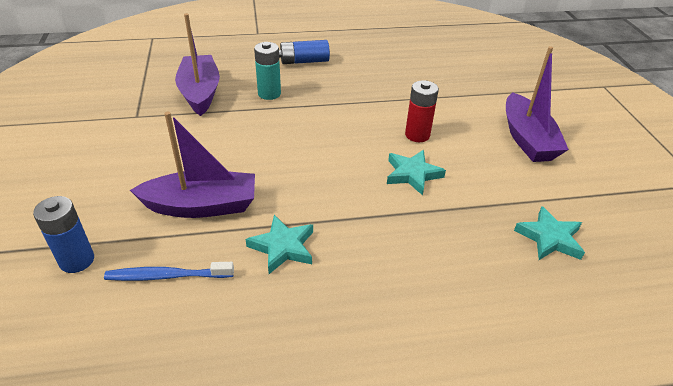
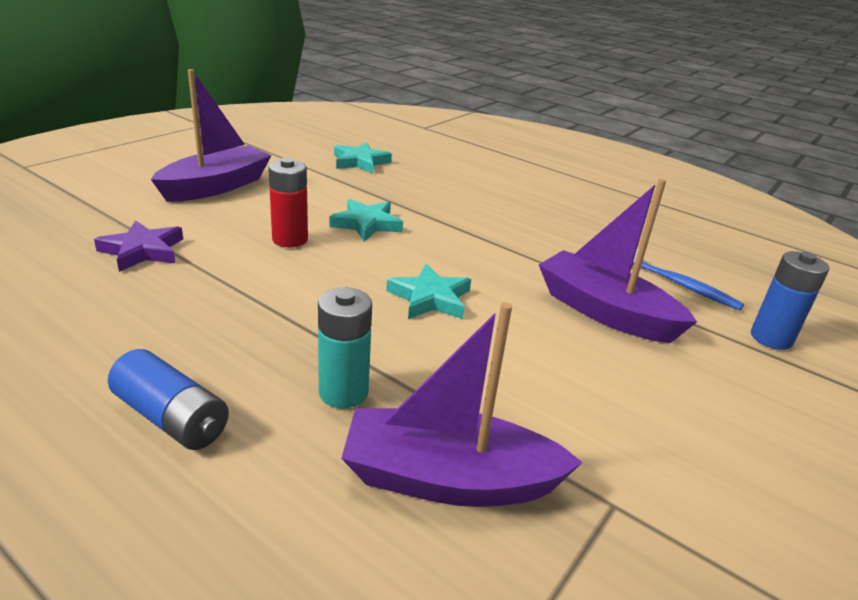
camera: 135 degrees left, 10 degrees down
purple boat [175,13,220,116] -> purple boat turned 60 degrees clockwise [341,302,583,507]
turquoise star [246,215,313,274] -> turquoise star moved to [386,264,471,319]
none -> purple star [94,220,183,272]

